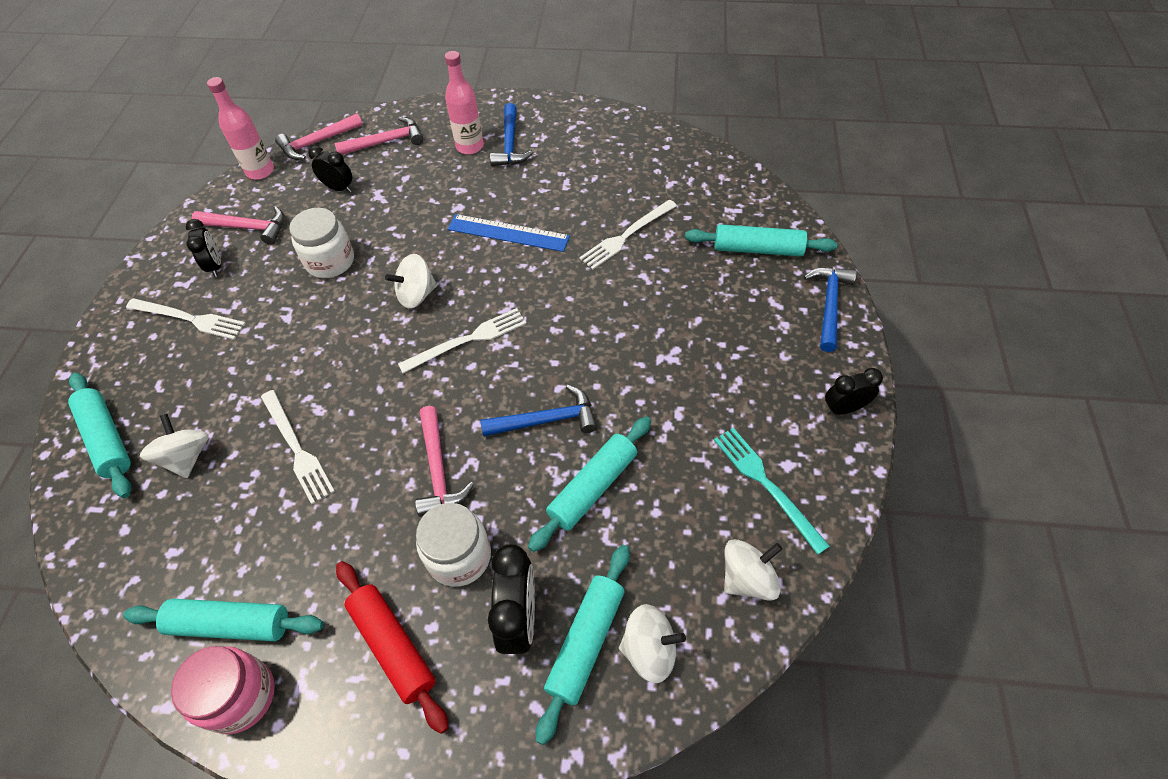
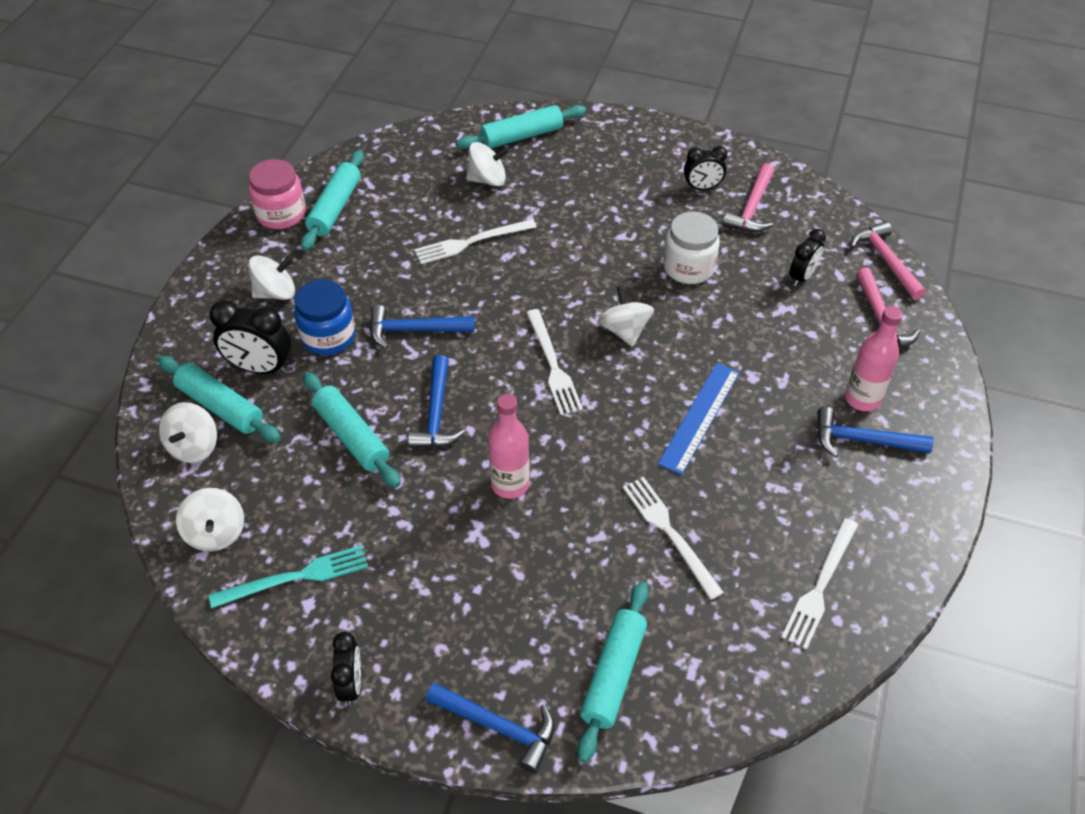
camera: 100 degrees right, 5 degrees down
white fork [126,298,246,340] -> white fork moved to [781,518,858,649]
pink bottle [207,77,274,180] -> pink bottle moved to [488,394,530,499]
red rolling pin [336,561,449,734] -> white spinning top [248,255,295,300]
pink hammer [415,406,474,517] -> blue hammer [370,305,474,349]
white jar [416,503,491,587] -> blue jar [294,280,355,355]

